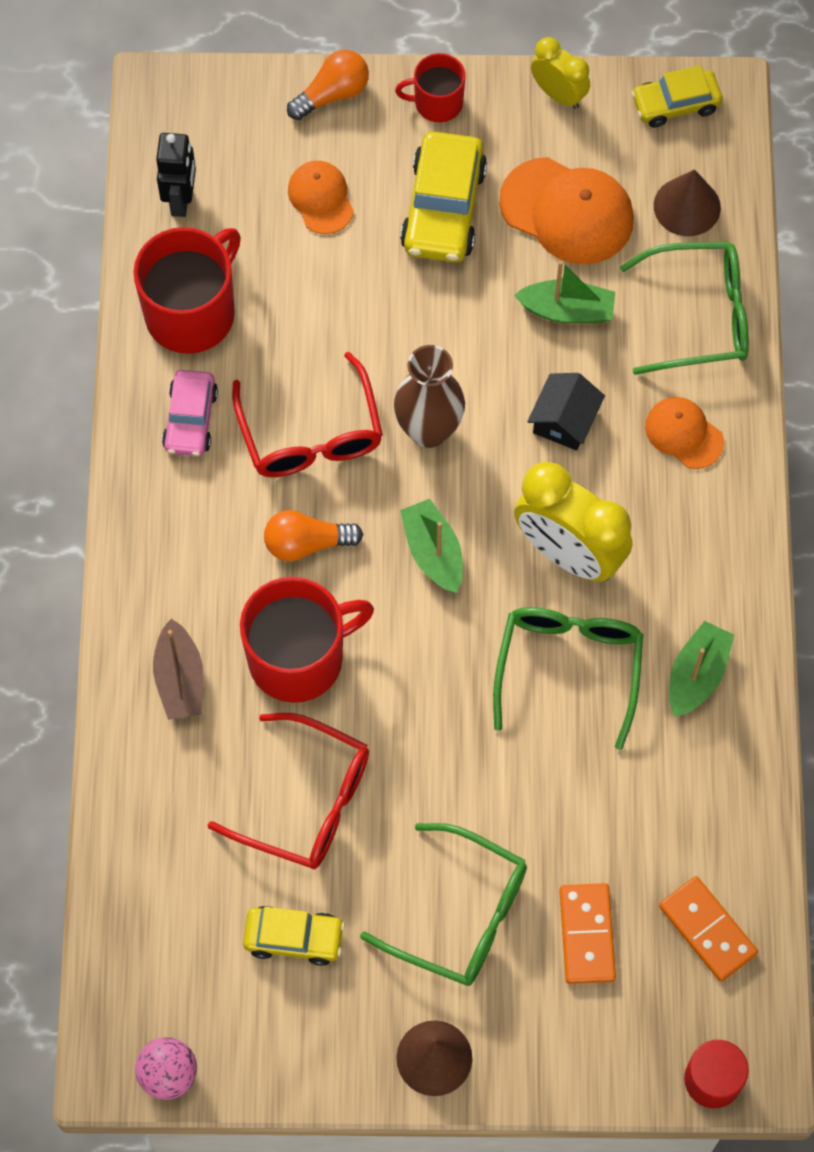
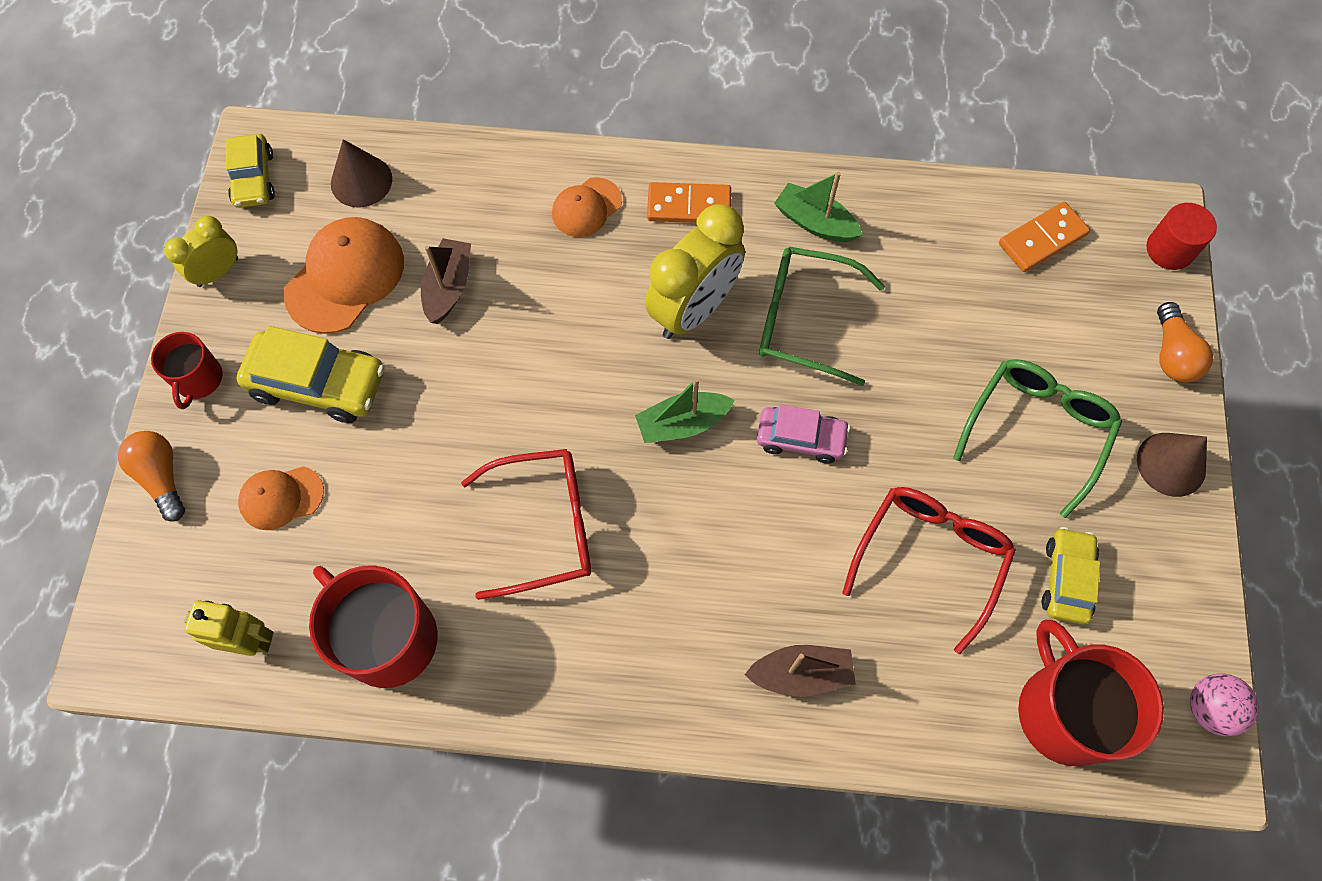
camera: 85 degrees left, 0 degrees up
black robot [156,133,196,217] -> yellow robot [184,600,274,656]
pink car [162,370,218,456] -> pink car moved to [757,404,850,463]
red mug [240,577,374,703] -> red mug moved to [1018,620,1164,766]
orange light bulb [264,510,363,561] -> orange light bulb moved to [1157,302,1213,382]
brown vase [394,345,465,448] -> none
green boat [514,261,615,323] -> brown boat [421,238,471,324]
black house [527,373,605,451] -> none
orange domino [559,883,616,984] -> orange domino moved to [647,182,731,223]
green glasses [620,242,749,375] -> none

